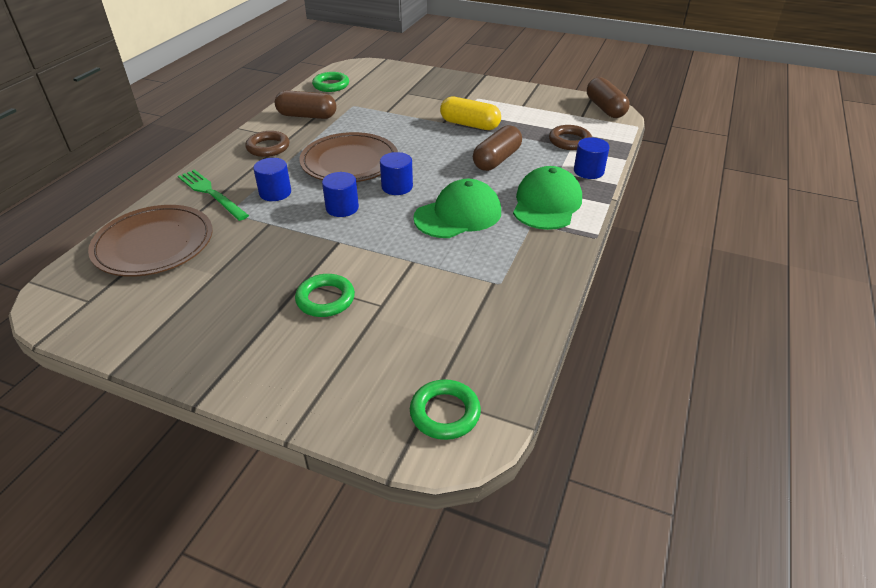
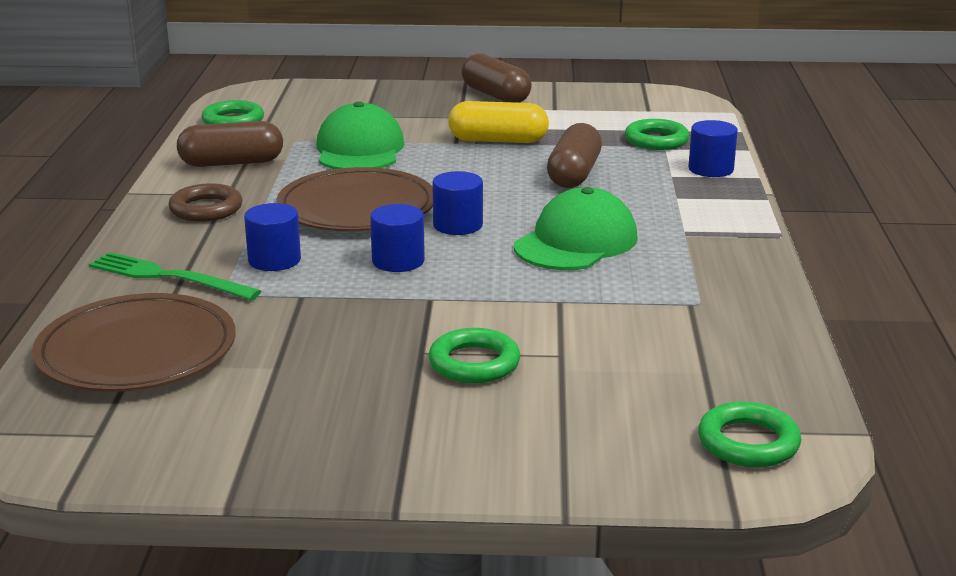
camera: 20 degrees left, 15 degrees down
green cap [513,166,582,230] -> green cap moved to [316,101,404,169]
brown ring [549,125,592,150] -> green ring [625,119,689,150]
brown capsule [587,77,630,118] -> brown capsule moved to [461,53,532,103]

